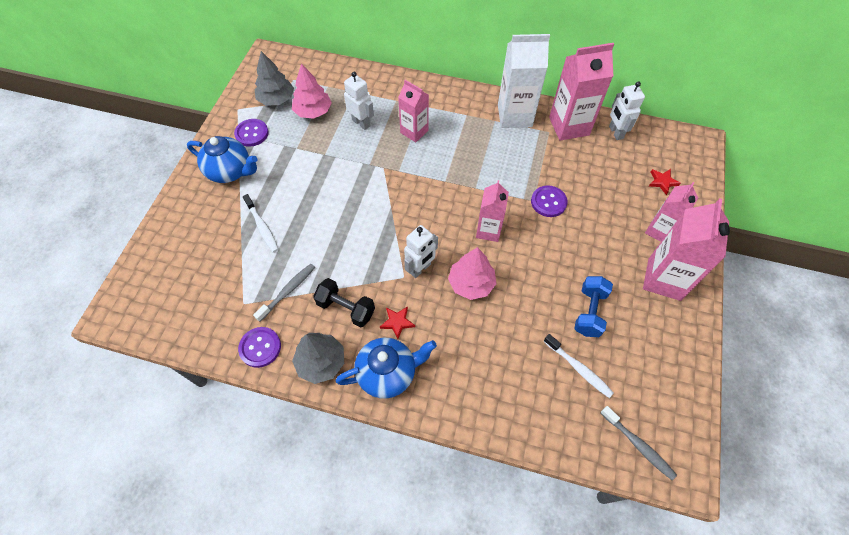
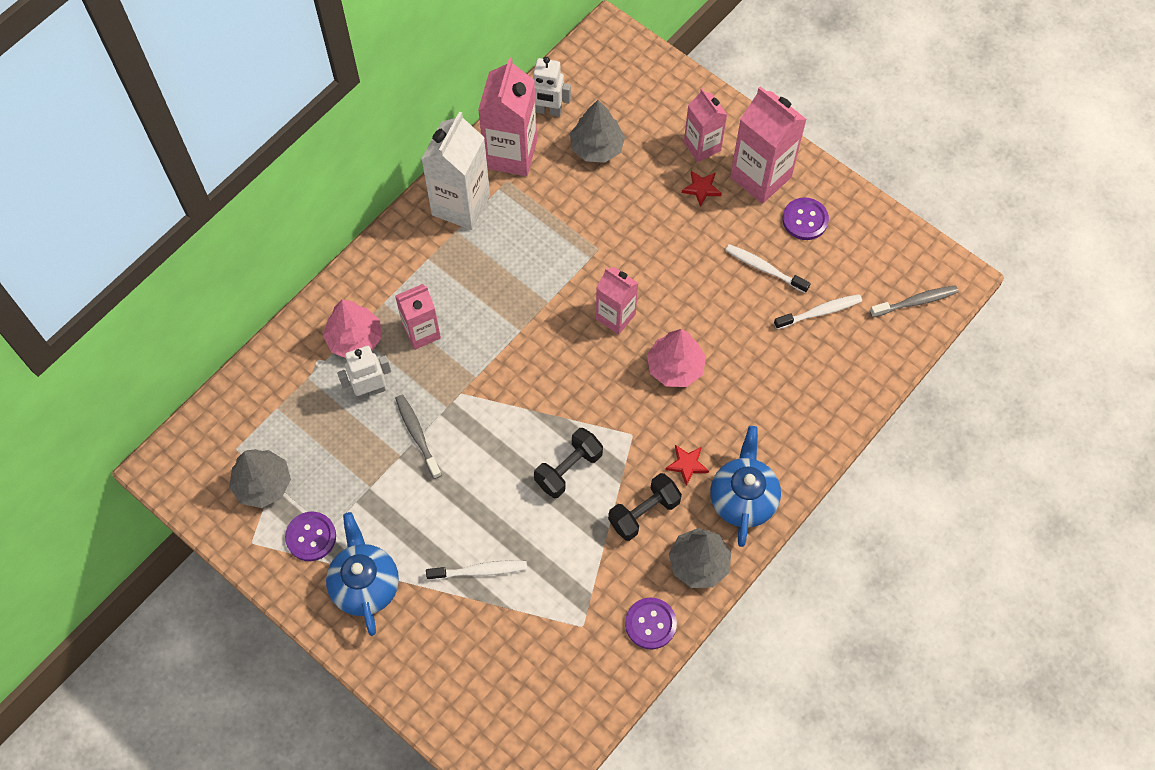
camera: 65 degrees left, 5 degrees up
blue teapot [187,136,257,183] -> blue teapot turned 60 degrees counterclockwise [326,512,399,636]
grey toothbrush [253,264,315,322] -> grey toothbrush moved to [395,395,442,479]
pink tree [292,64,332,119] -> pink tree moved to [323,299,382,358]
white robot [404,225,438,278] -> none
purple button [531,185,568,217] -> purple button moved to [782,197,829,240]
blue dumbbell [574,276,613,337] -> white toothbrush [725,244,811,293]
red star [649,169,681,195] -> red star moved to [682,171,722,207]
none -> black dumbbell [534,428,603,498]
none -> grey tree [570,100,625,163]

